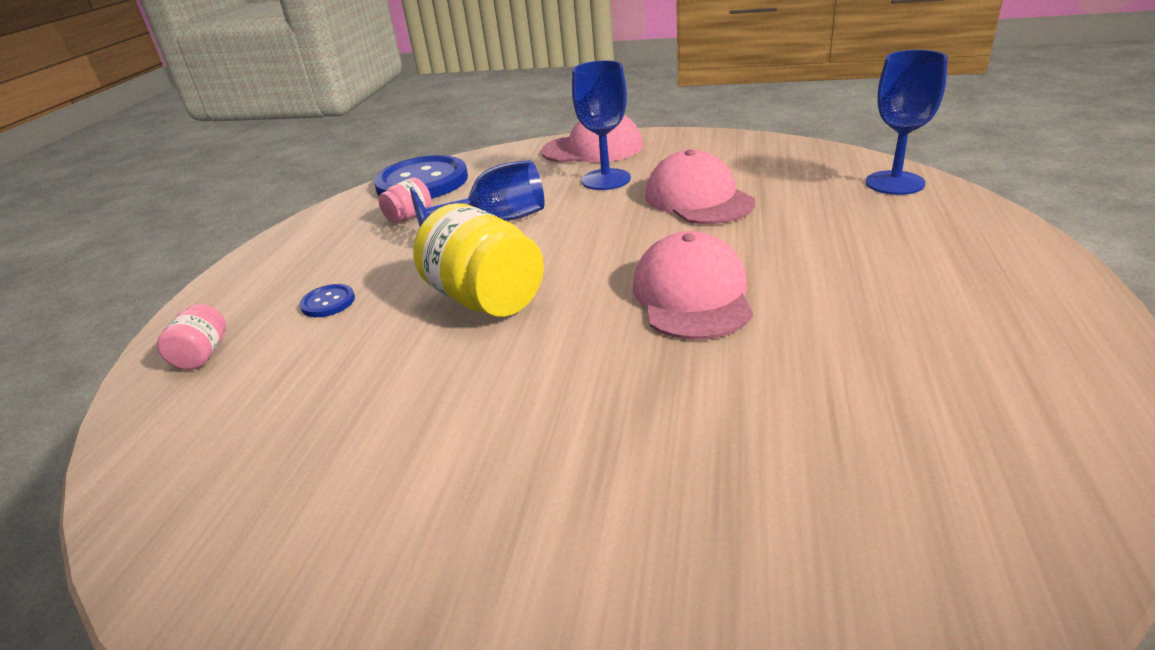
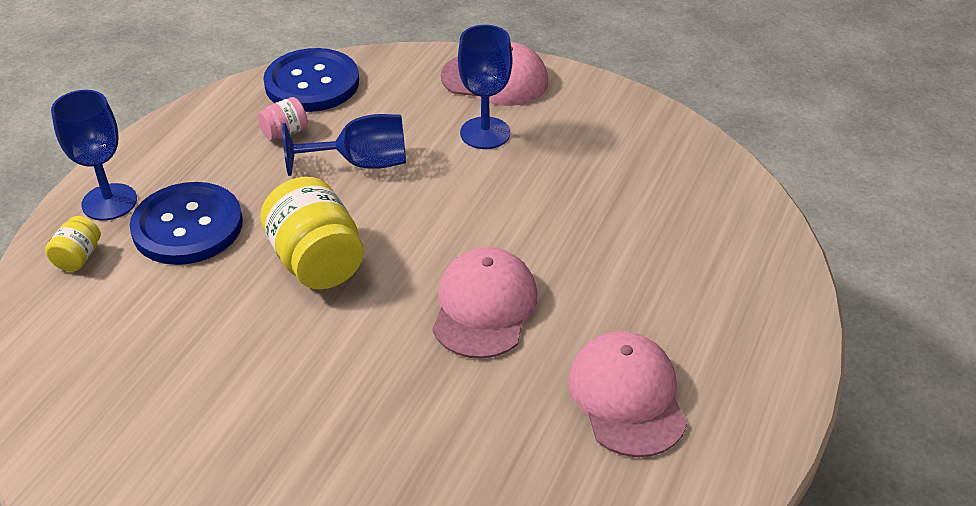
camera: 10 degrees right, 10 degrees up
pink jar [157,304,226,370] -> yellow jar [45,216,101,271]
blue button [300,284,355,317] -> blue button [130,182,243,265], size x2.34
pink cap [645,150,755,224] -> pink cap moved to [568,331,687,457]
blue goblet [866,50,948,195] -> blue goblet moved to [51,90,137,220]

